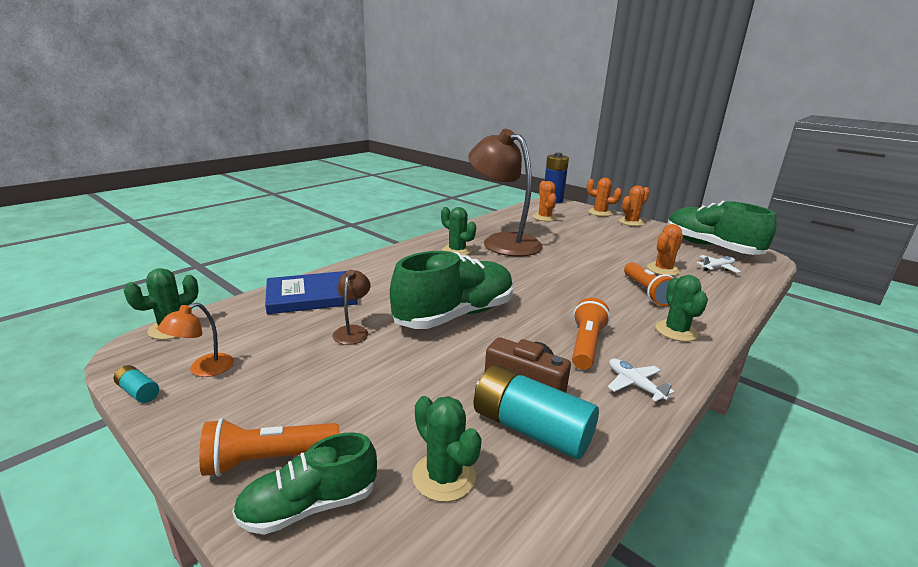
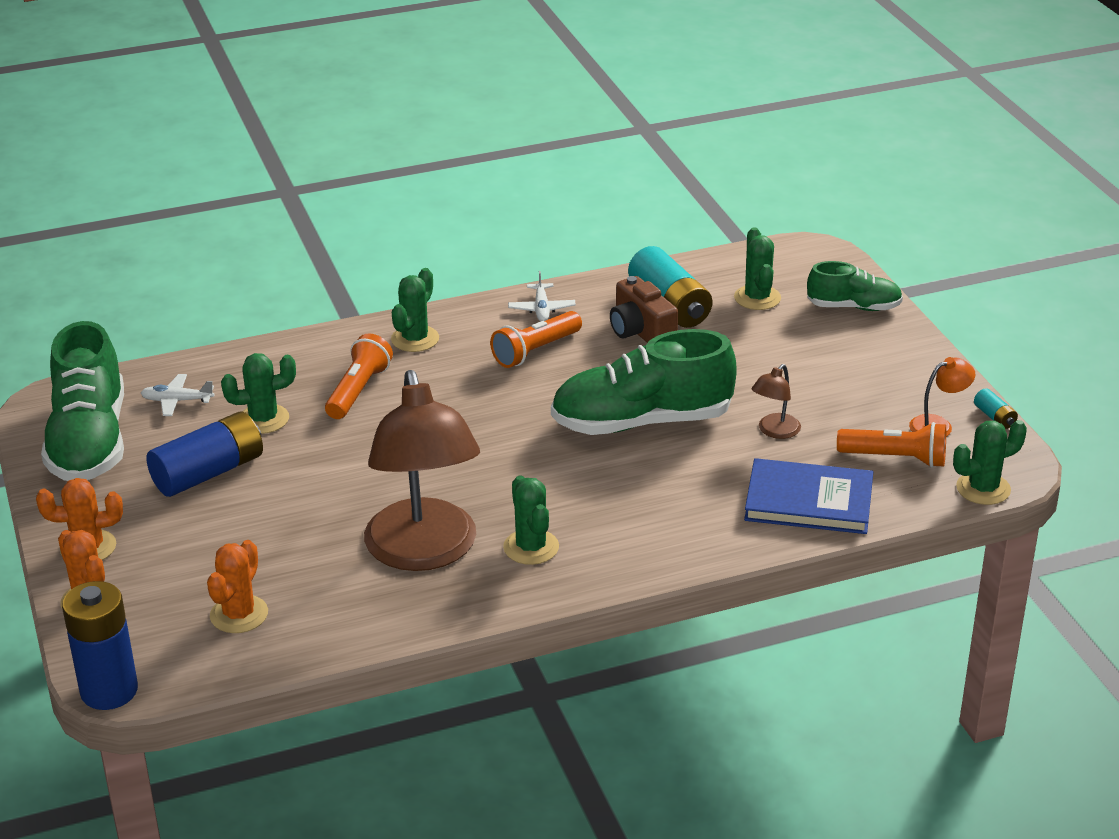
camera: 150 degrees left, 10 degrees up
orange flashlight [199,418,339,477] -> orange flashlight moved to [837,422,946,468]
orange cactus [647,224,683,276] -> green cactus [221,353,296,434]
none -> blue battery [146,412,263,497]

